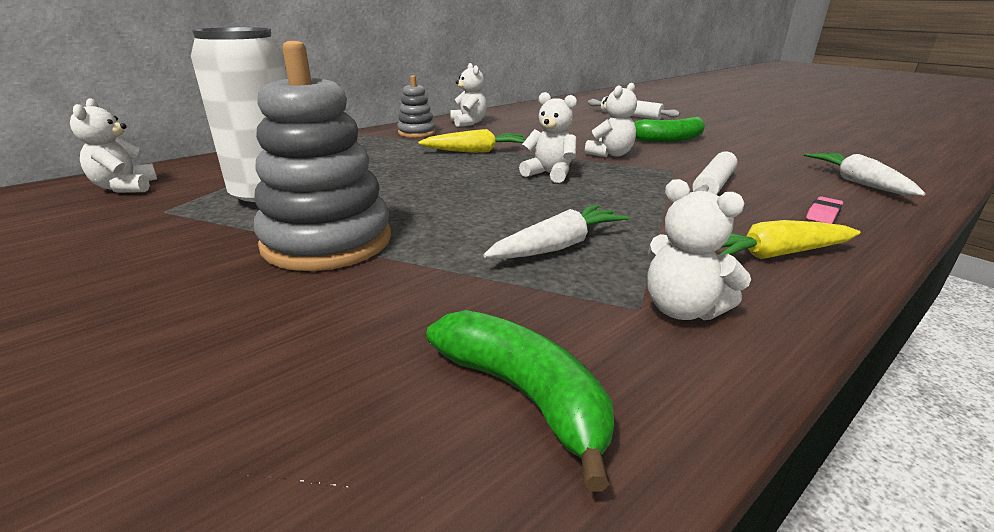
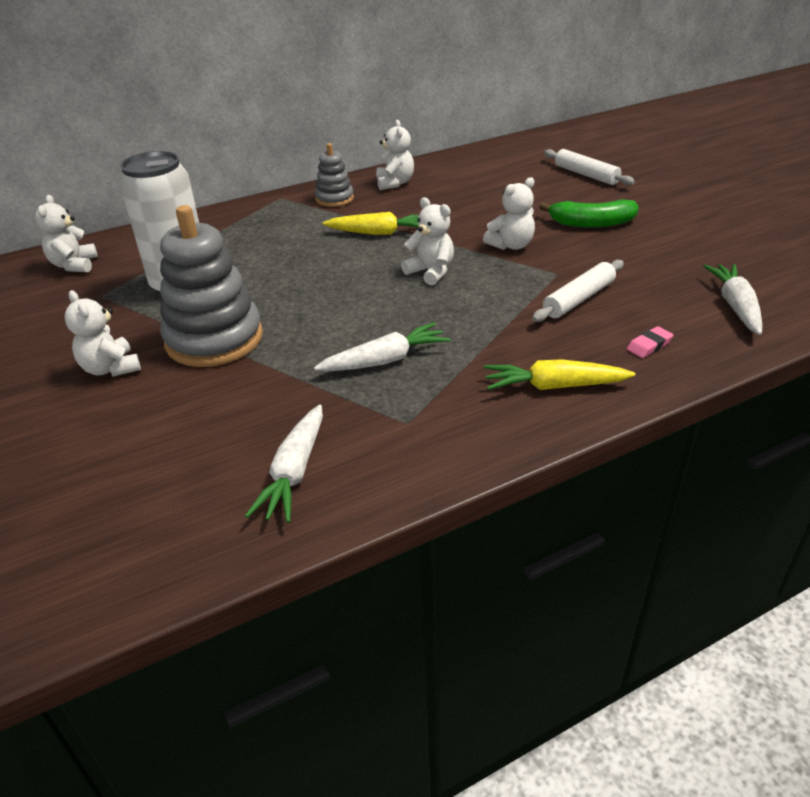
camera: 15 degrees right, 10 degrees up
green banana [427,310,614,492] -> white carrot [245,404,323,523]
white teddy bear [647,179,751,320] -> white teddy bear moved to [64,290,141,377]

